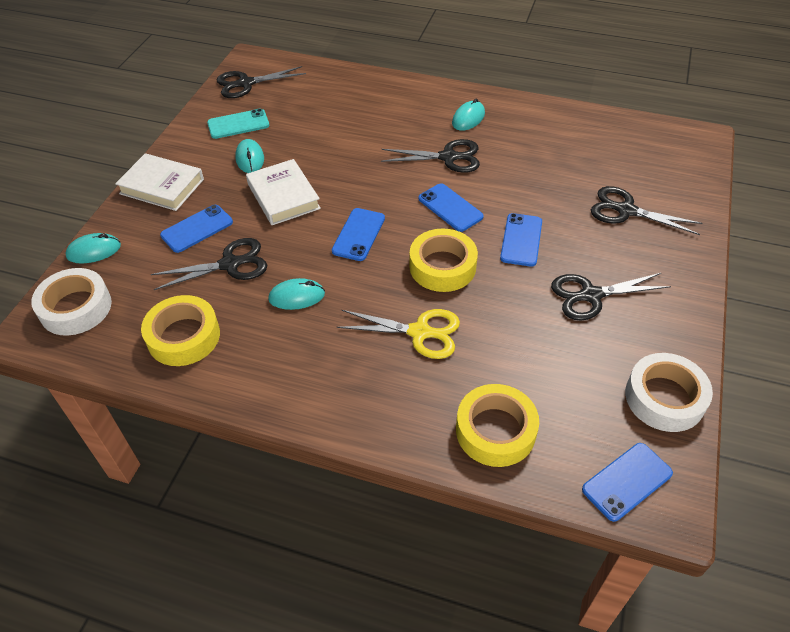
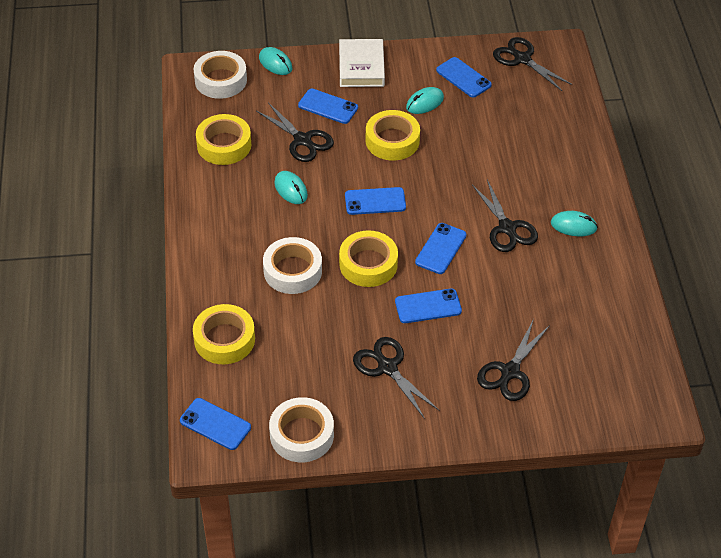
camera: 65 degrees right, 0 degrees up
turquoise phone [207,109,269,139] -> blue phone [436,57,492,97]
white book [246,159,321,225] -> yellow tape [366,110,420,161]
yellow scissors [337,309,460,359] -> white tape [263,237,322,294]
black scissors [591,186,703,235] -> black scissors turned 150 degrees counterclockwise [477,319,550,401]

